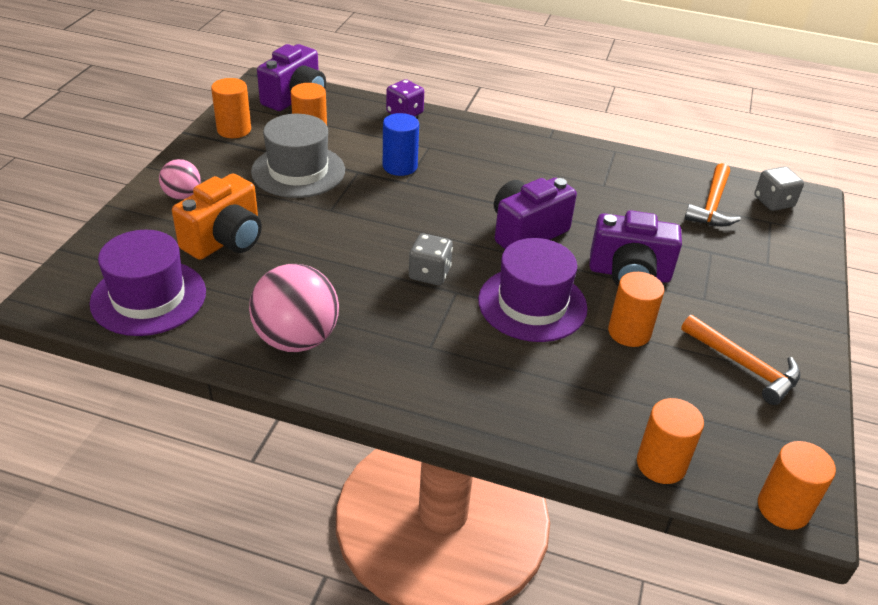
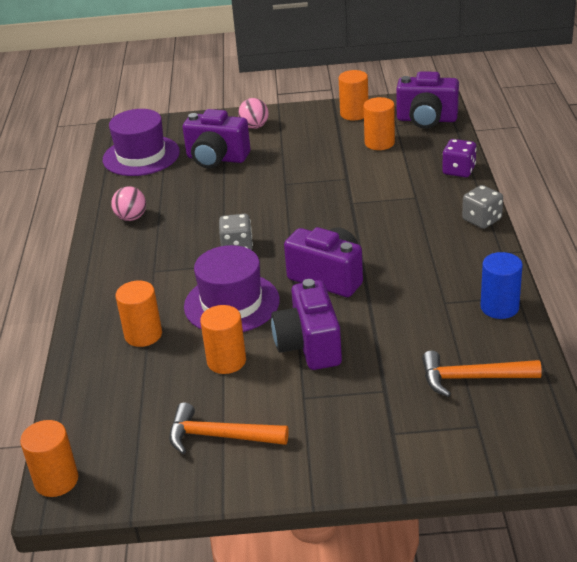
camera: 75 degrees right, 5 degrees down
orange camera [172,174,262,260] -> purple camera [183,109,250,168]
pink ball [249,264,339,352] -> pink ball [111,186,146,221], size x0.55
grey hat [251,114,345,198] -> none
blue cylinder [383,113,419,176] -> blue cylinder moved to [480,252,523,319]
orange cylinder [637,398,704,484] -> orange cylinder moved to [116,281,162,347]
orange hammer [681,315,800,405] -> orange hammer turned 75 degrees clockwise [169,403,289,454]
grey dice [754,166,804,211] -> grey dice moved to [462,185,503,229]

